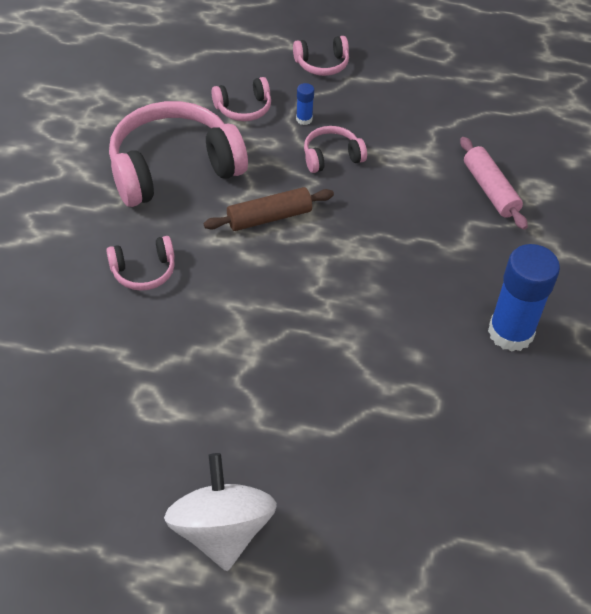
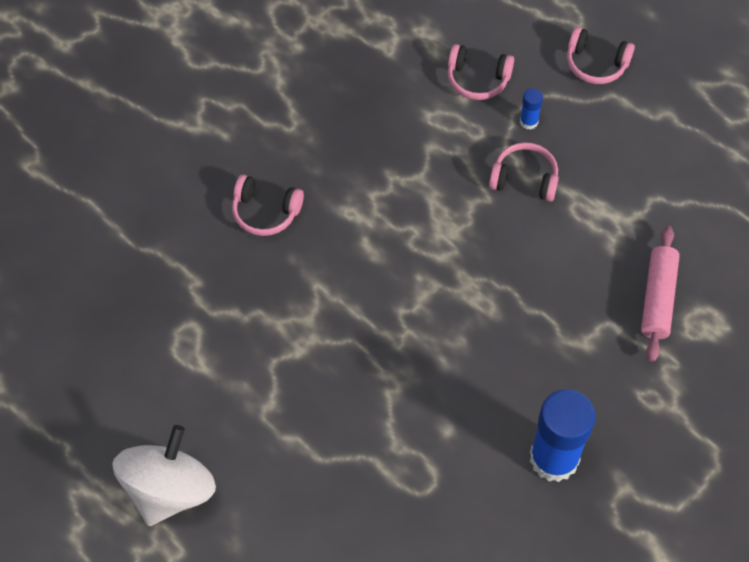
camera: 35 degrees right, 10 degrees up
pink headphones [109,101,248,207] -> none
brown rolling pin [204,187,334,231] -> none

